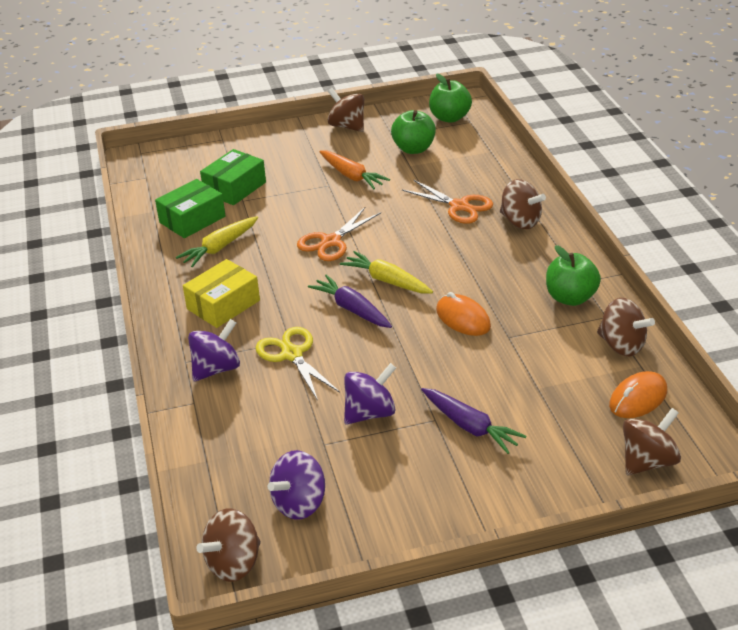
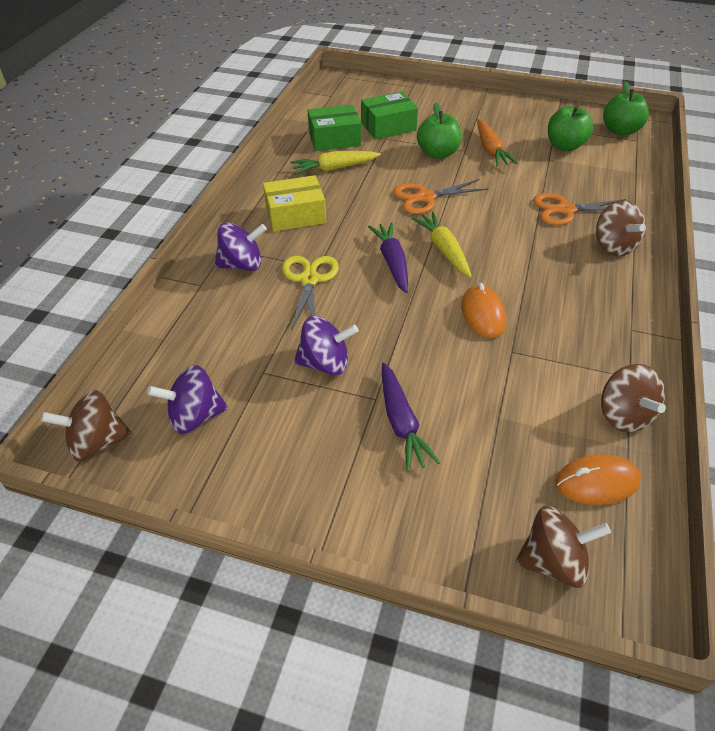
camera: 30 degrees right, 10 degrees up
brown spinning top [328,88,364,132] -> none
orange scissors [402,180,493,224] -> orange scissors turned 105 degrees clockwise [533,193,626,225]
green apple [546,245,601,306] -> green apple moved to [417,103,461,159]

